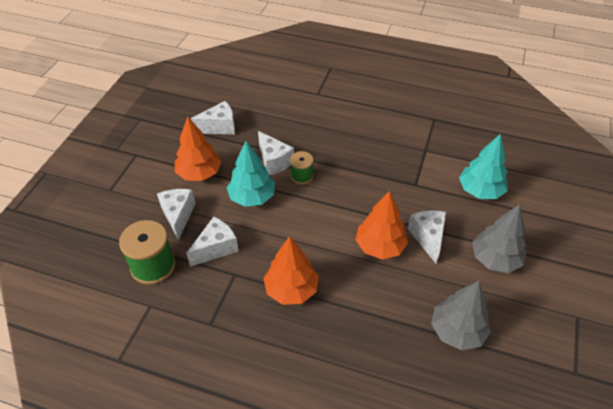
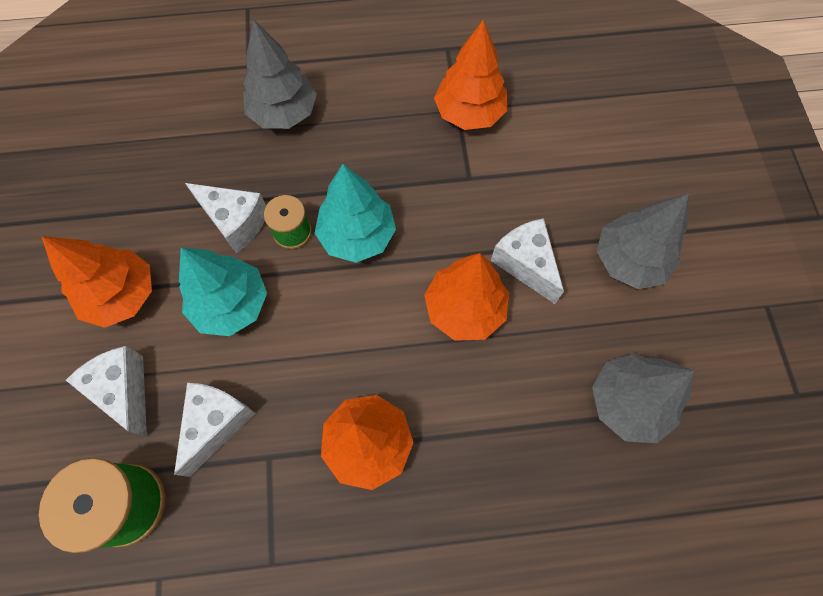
camera: 25 degrees left, 20 degrees up
white cheese [191,101,235,134] -> none
turquoise tree [459,134,508,199] -> turquoise tree moved to [315,164,396,263]
none -> grey tree [243,20,317,129]
none -> orange tree [434,20,507,130]

